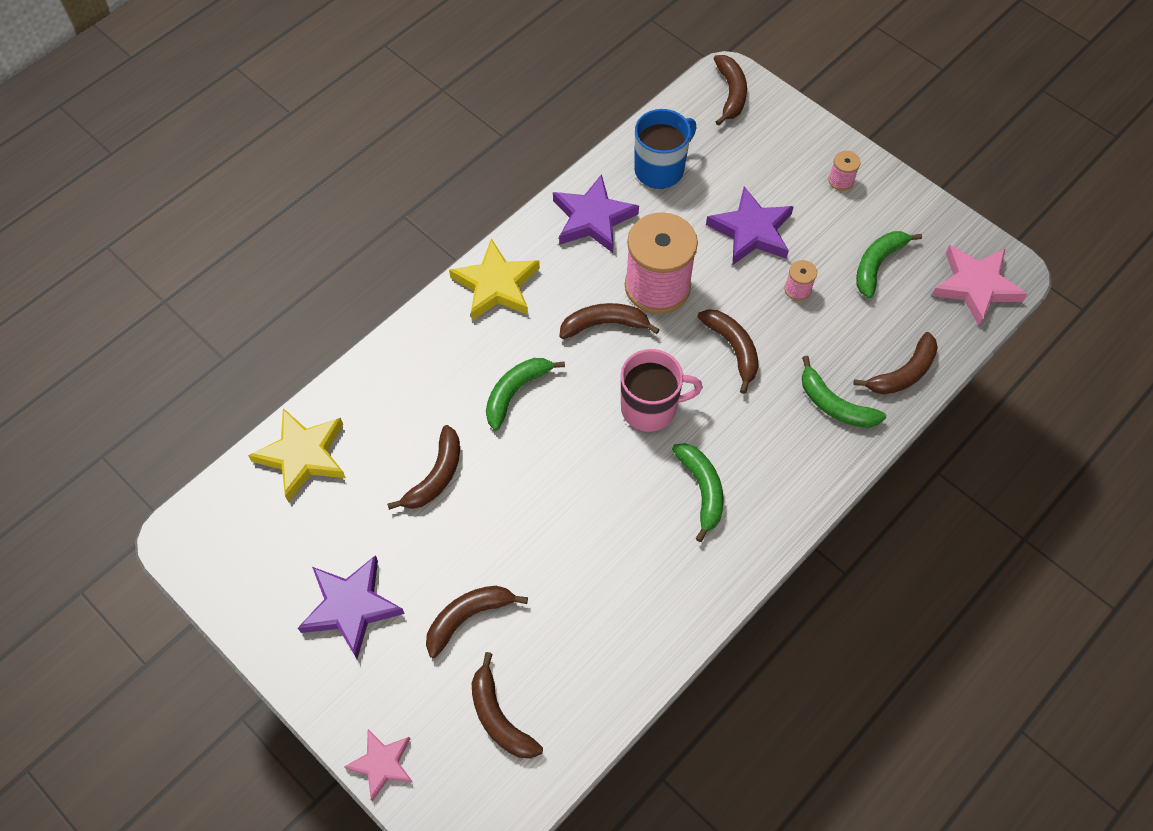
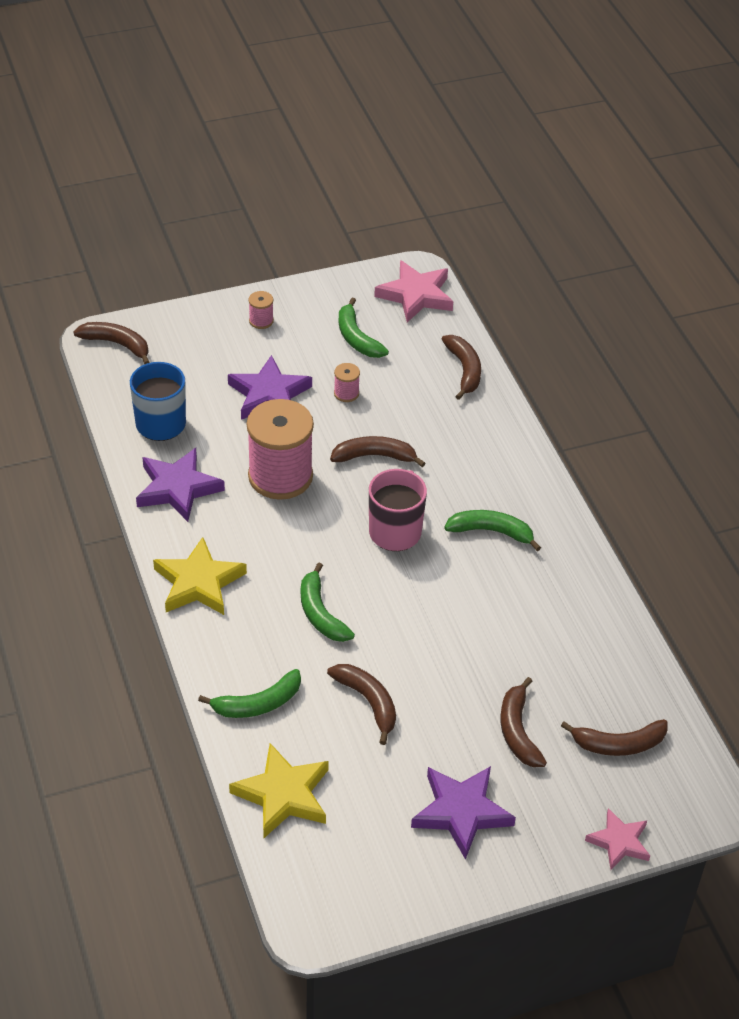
camera: 65 degrees left, 15 degrees down
brown banana [559,303,660,339] -> none
green banana [802,356,886,428] -> green banana moved to [198,669,301,718]

